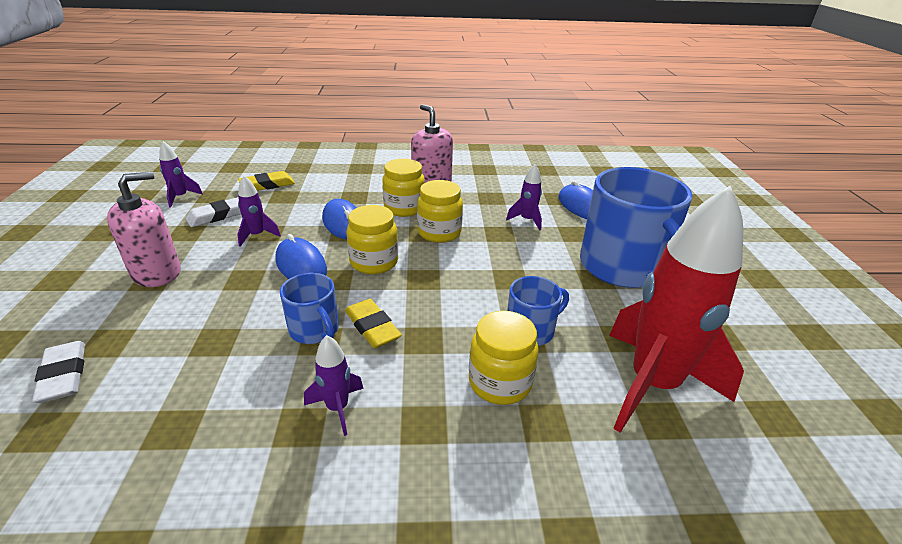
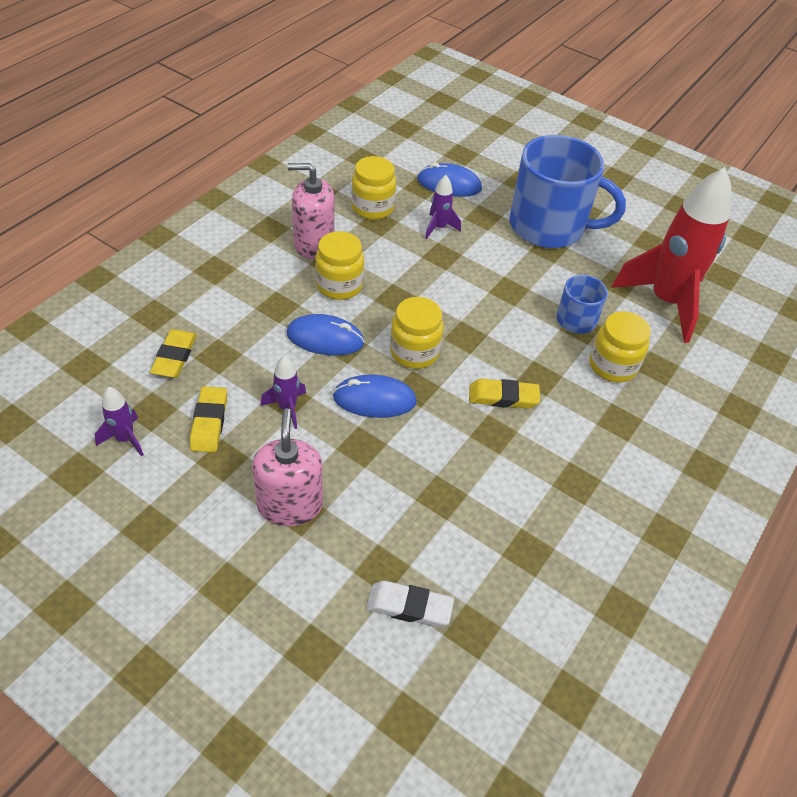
camera: 55 degrees left, 15 degrees up
white eraser [186,197,241,227] -> yellow eraser [190,386,227,452]
blue mug [280,273,339,344] -> none
purple rocket [304,335,364,436] -> none
yellow jar [417,180,463,243] -> yellow jar moved to [351,156,396,220]

